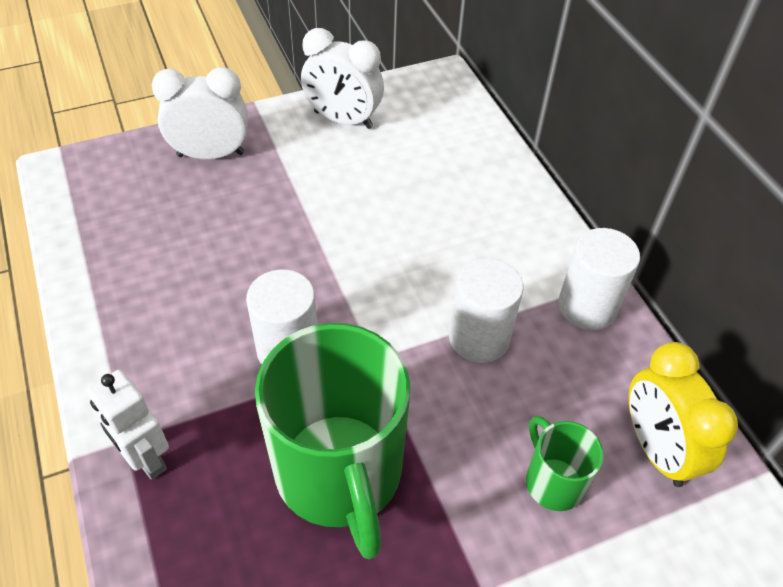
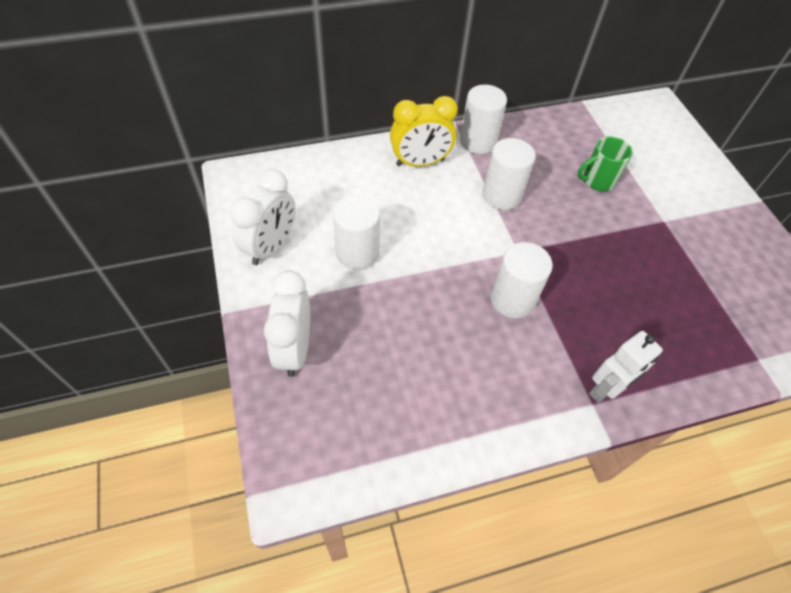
camera: 85 degrees left, 5 degrees up
green mug [255,323,410,559] -> none
yellow clock [629,342,738,487] -> yellow clock moved to [390,96,458,167]
none -> white cylinder [333,195,380,270]

